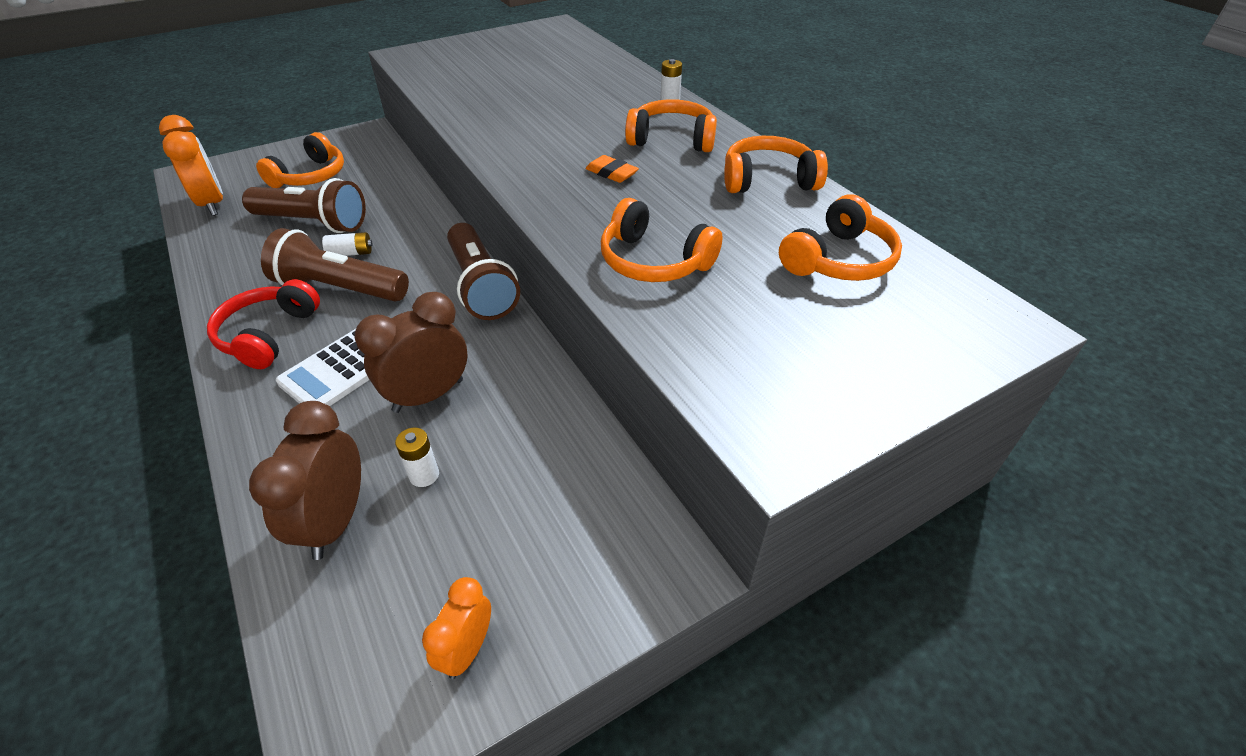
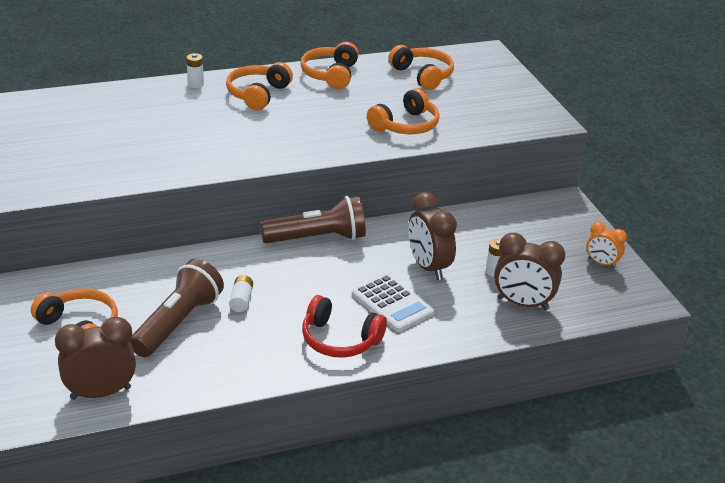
camera: 80 degrees left, 10 degrees down
orange clock [159,115,223,216] -> brown clock [55,317,136,400]
brown flashlight [261,228,409,302] -> none
orange eraser [585,155,639,183] -> none

